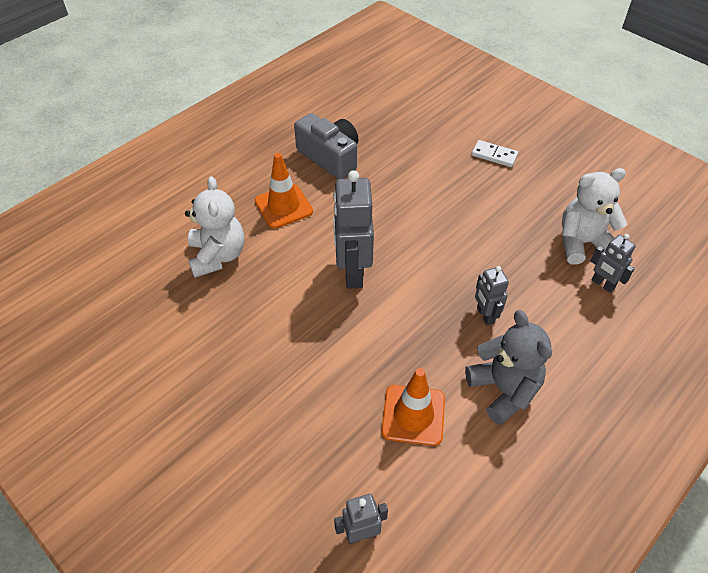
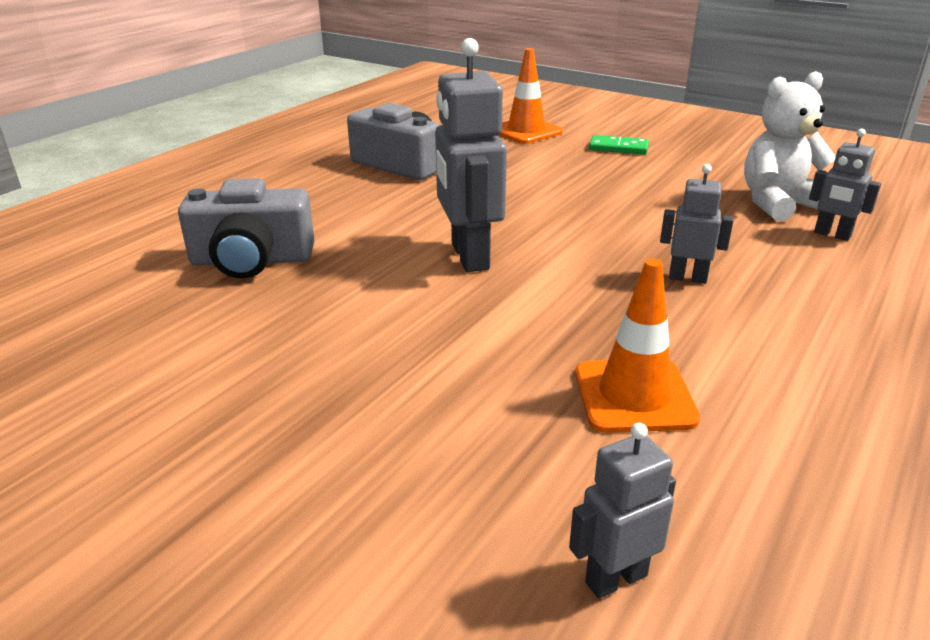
camera: 10 degrees left, 20 degrees down
white teddy bear [185,176,244,278] -> grey camera [178,178,315,279]
orange traffic cone [255,153,313,229] -> orange traffic cone moved to [499,48,563,144]
grey teddy bear [465,310,552,425] -> none
white domino [472,140,518,167] -> green domino [589,135,649,155]
grey robot [475,266,509,325] -> grey robot turned 135 degrees clockwise [660,164,734,284]

